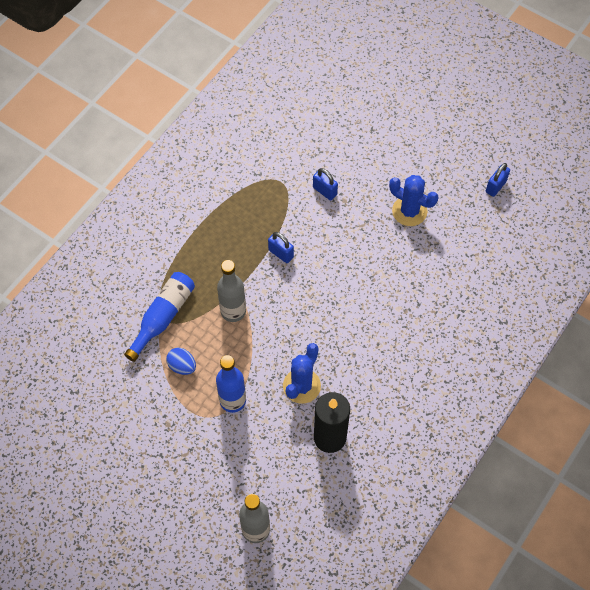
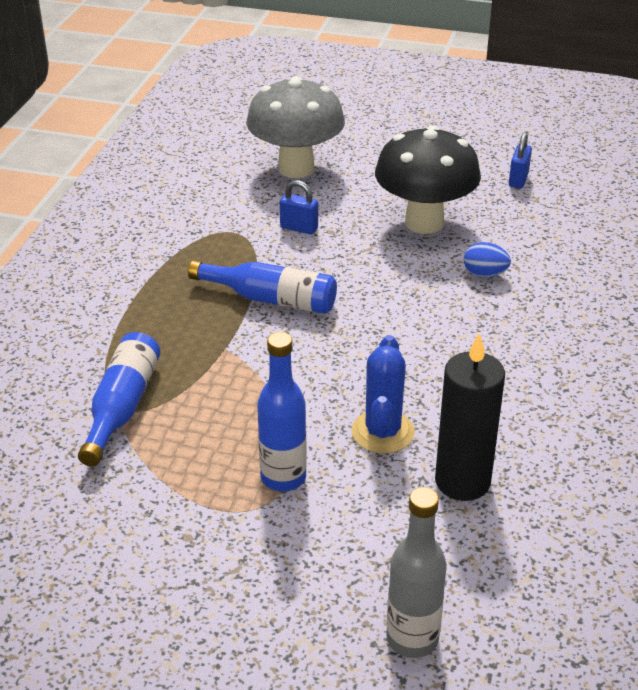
camera: 20 degrees left, 25 degrees down
blue egg [166,348,196,375] -> blue egg moved to [464,242,511,277]
grey bottle [217,260,246,322] -> none
blue padlock [268,232,294,263] -> blue bottle [188,260,337,314]
blue cactus [389,175,439,226] -> black mushroom [375,125,481,234]
none -> grey mushroom [246,76,345,178]

